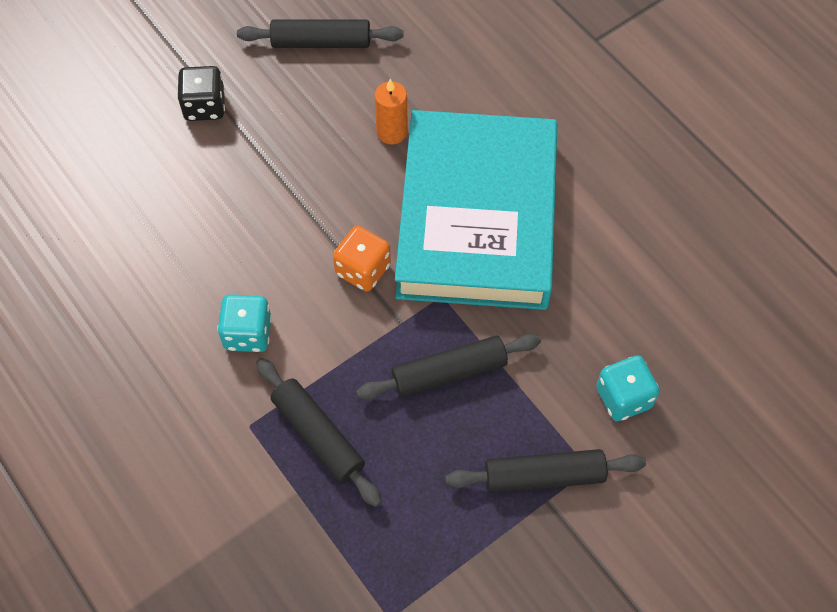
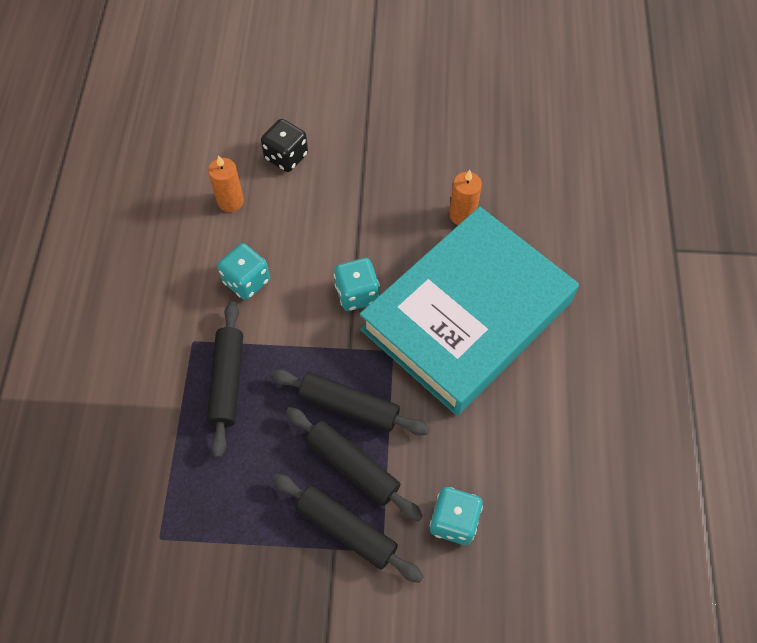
camera: 40 degrees right, 0 degrees up
black dice [177,66,225,121] -> black dice moved to [261,119,308,172]
black rolling pin [237,19,403,48] -> black rolling pin moved to [286,407,423,521]
orange dice [333,226,391,292] -> turquoise dice [334,258,380,311]
none -> orange candle [208,155,244,212]

